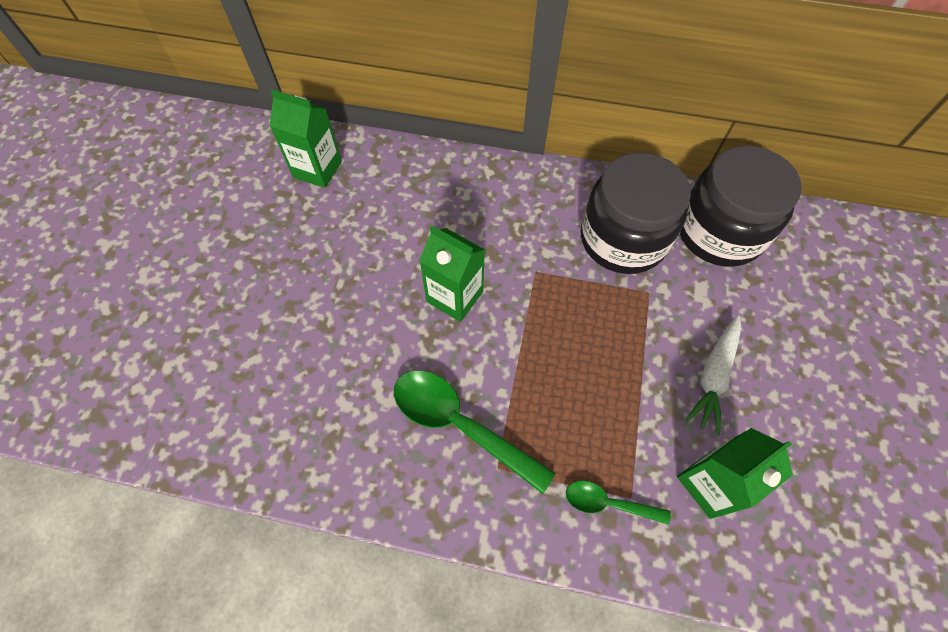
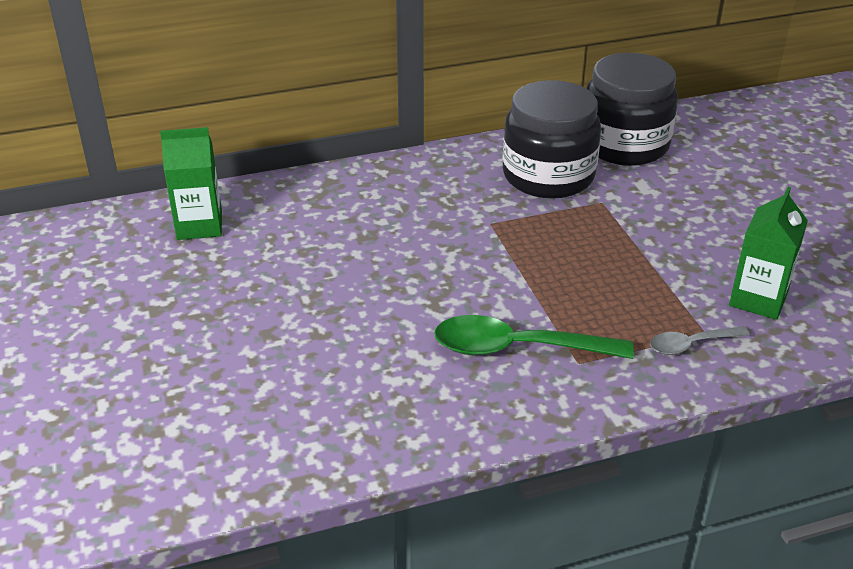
camera: 30 degrees left, 25 degrees down
green carton [419,226,485,322] -> none
green spoon [566,480,671,525] -> grey spoon [650,326,750,355]
white carrot [685,315,742,435] -> none

